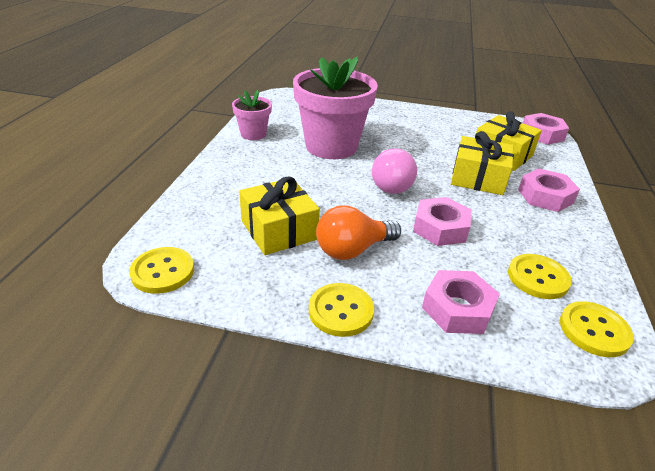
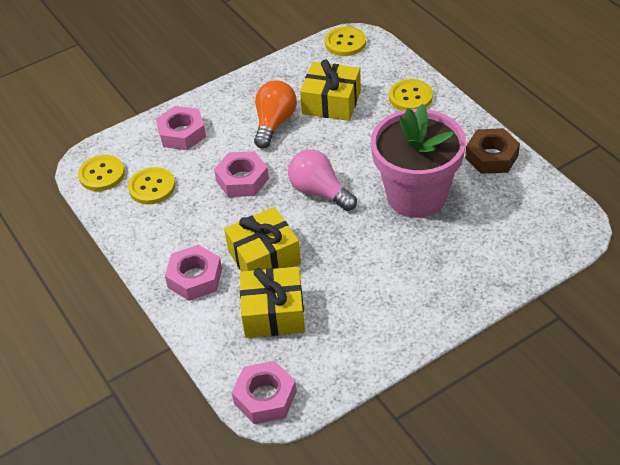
camera: 140 degrees right, 10 degrees up
pink flower pot [232,90,272,140] -> brown nut [465,128,520,174]
yellow button [309,283,374,337] -> yellow button moved to [389,79,433,111]

